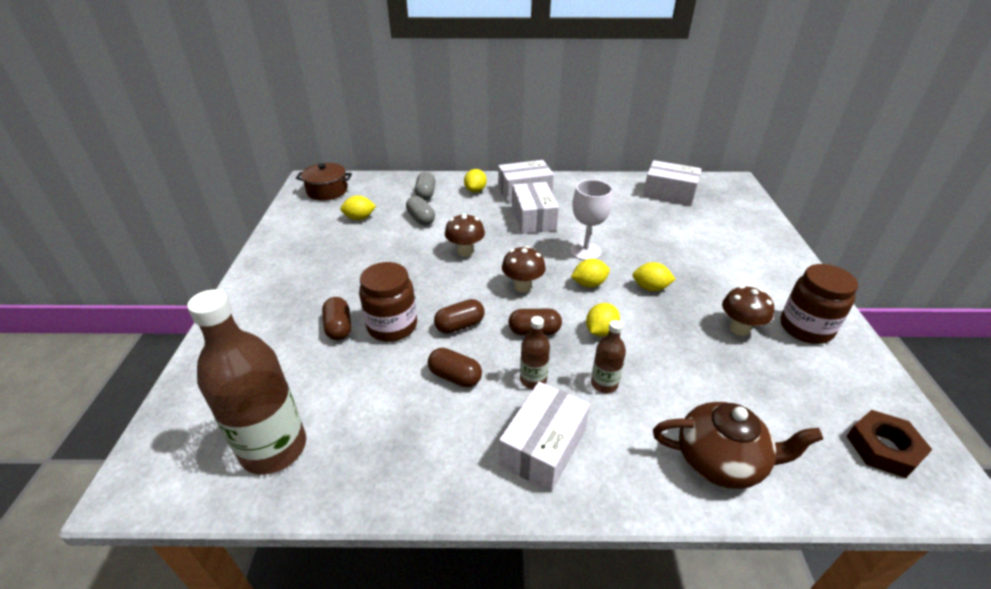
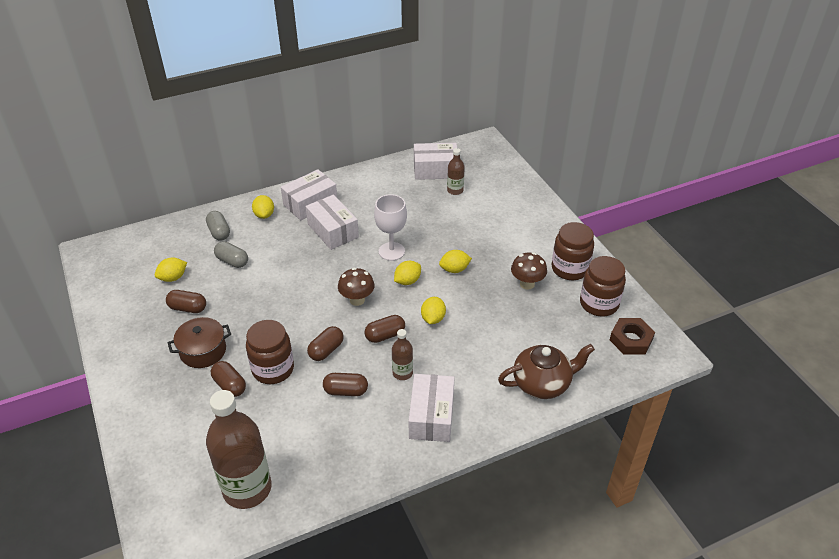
camera: 25 degrees left, 5 degrees up
brown pot [296,163,352,201] -> brown pot moved to [168,317,231,368]
brown mushroom [445,213,485,256] -> none
brown bottle [591,320,626,393] -> brown bottle moved to [447,148,465,195]
none -> brown capsule [166,290,206,313]
none -> brown jar [580,256,626,317]

